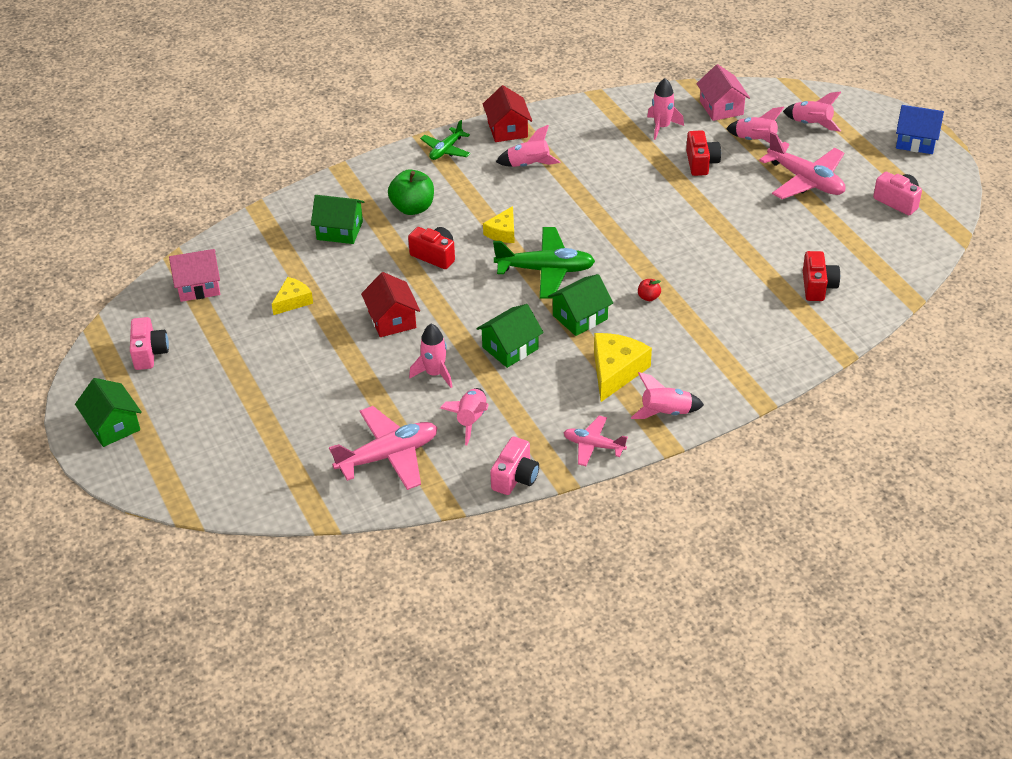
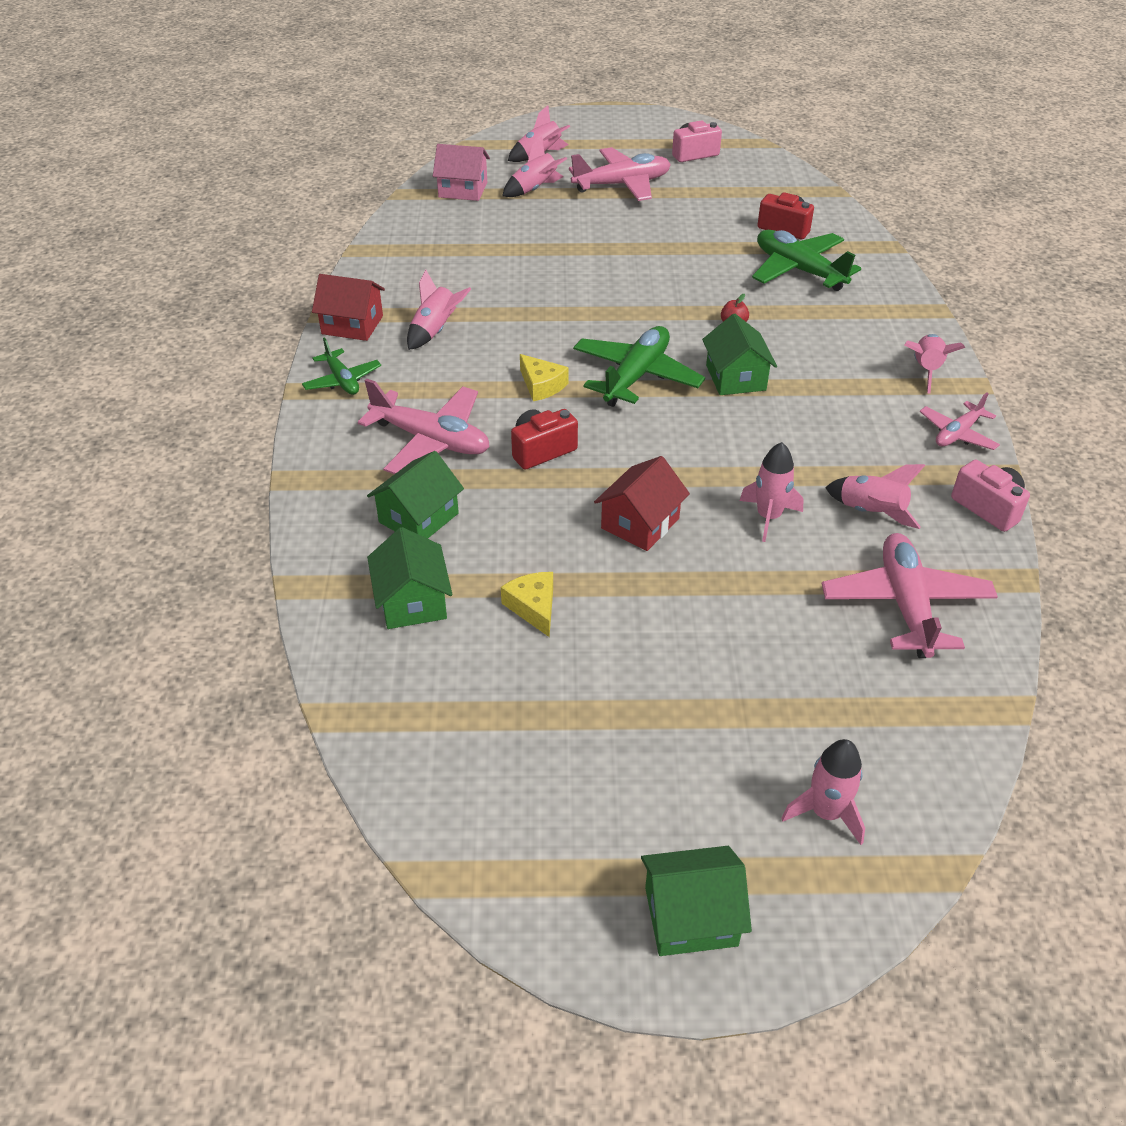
camera: 65 degrees left, 0 degrees up
pink camera [130,317,169,370] -> none
pink house [169,249,220,302] -> none
red house [361,272,420,337] -> red house turned 60 degrees counterclockwise [594,456,690,551]
green apple [388,169,434,215] -> pink plane [358,379,490,474]
green house [477,304,544,368] -> green house moved to [367,527,452,629]
yellow cheese [594,333,652,402] -> none
pink rocket [647,78,684,140] -> pink rocket moved to [781,739,865,845]
red camera [686,130,721,176] -> none
blue house [896,105,944,154] -> none
none -> green plane [752,230,861,291]

